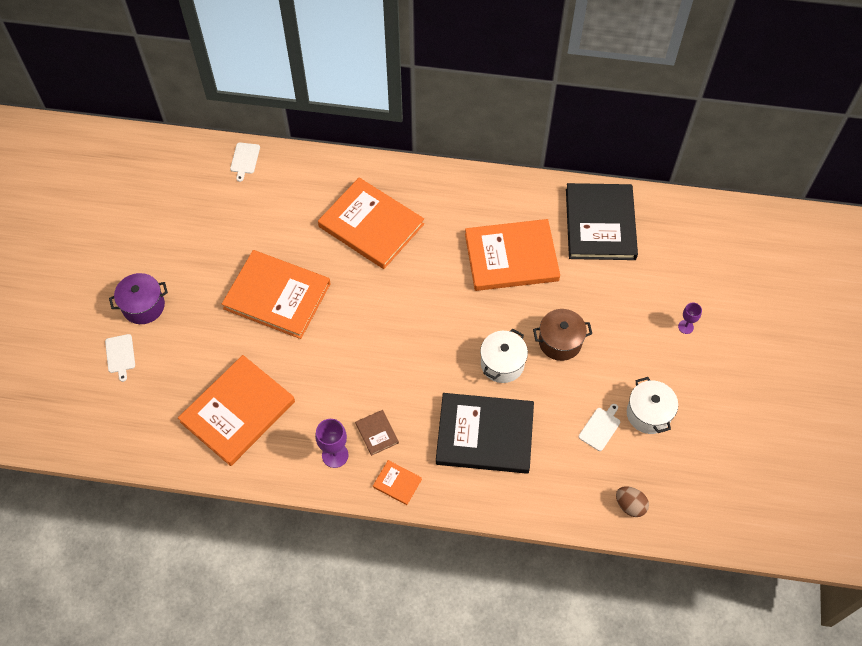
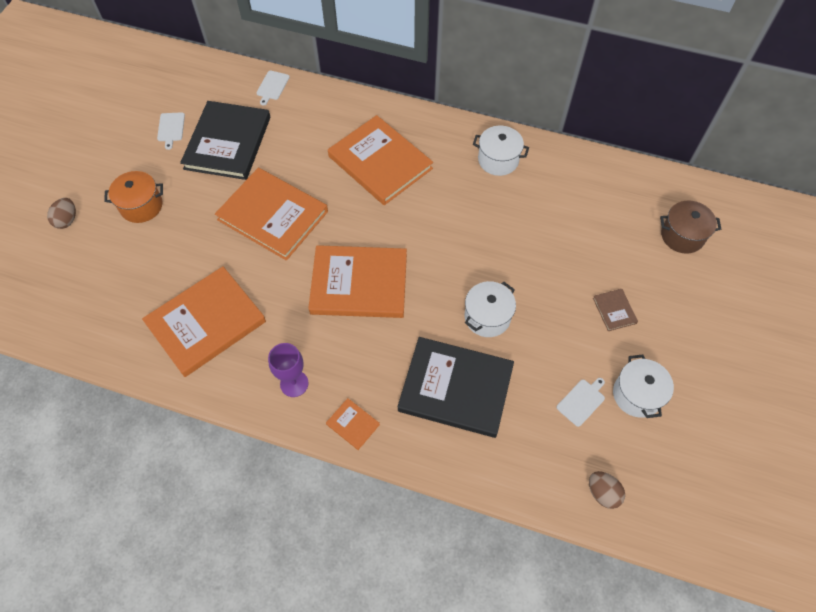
camera: 10 degrees right, 0 degrees up
white cutting board [105,334,135,382] -> white cutting board moved to [157,112,185,150]
purple pot [109,273,168,324] -> orange pot [104,171,163,223]
brown book [355,410,399,456] -> brown book moved to [593,289,638,331]
orange book [465,219,560,291] -> orange book moved to [308,245,407,318]
brown pot [533,309,592,361] -> brown pot moved to [660,201,721,254]
black book [566,183,638,260] -> black book moved to [180,101,270,180]
purple goblet [678,303,702,334] -> none
none -> brown egg [47,198,76,229]
none -> white pot [473,126,529,176]

